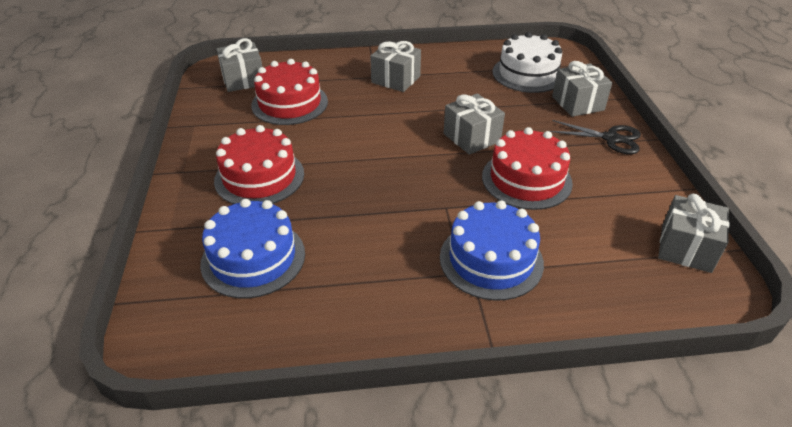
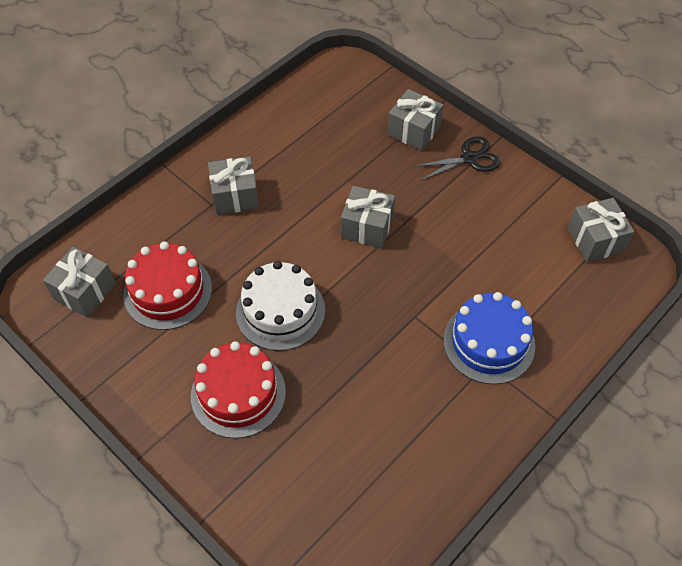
camera: 40 degrees left, 15 degrees up
blue cake [200,199,305,298] -> none
red cake [482,127,573,210] -> none
white cake [492,32,562,93] -> white cake moved to [236,261,325,351]

